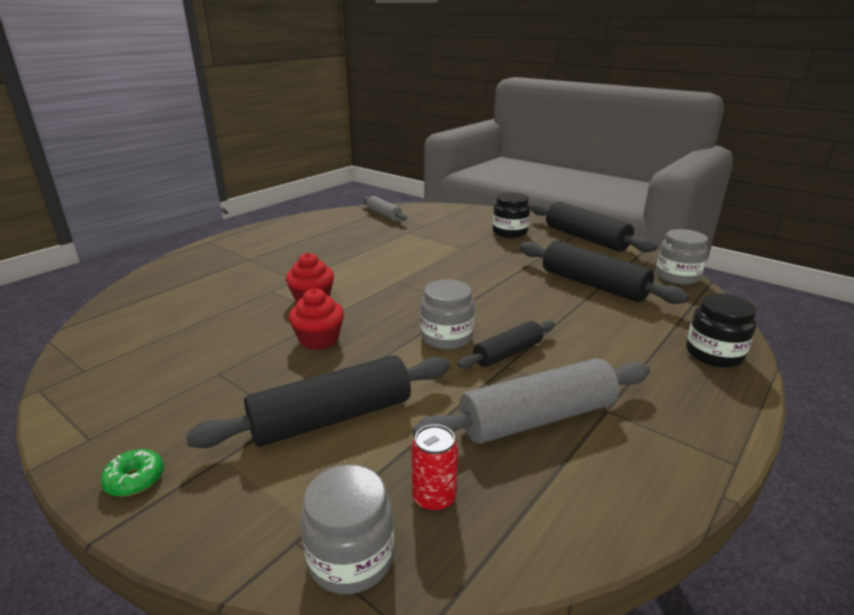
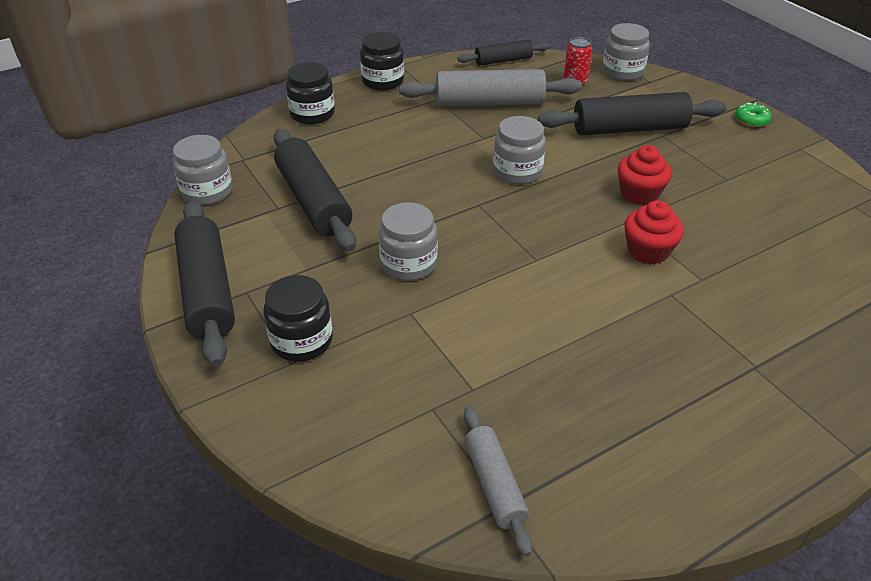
camera: 160 degrees left, 15 degrees up
black rolling pin [458,321,555,369] -> black rolling pin moved to [458,40,550,66]
none -> black jar [360,32,404,91]
none -> grey jar [379,202,438,281]

